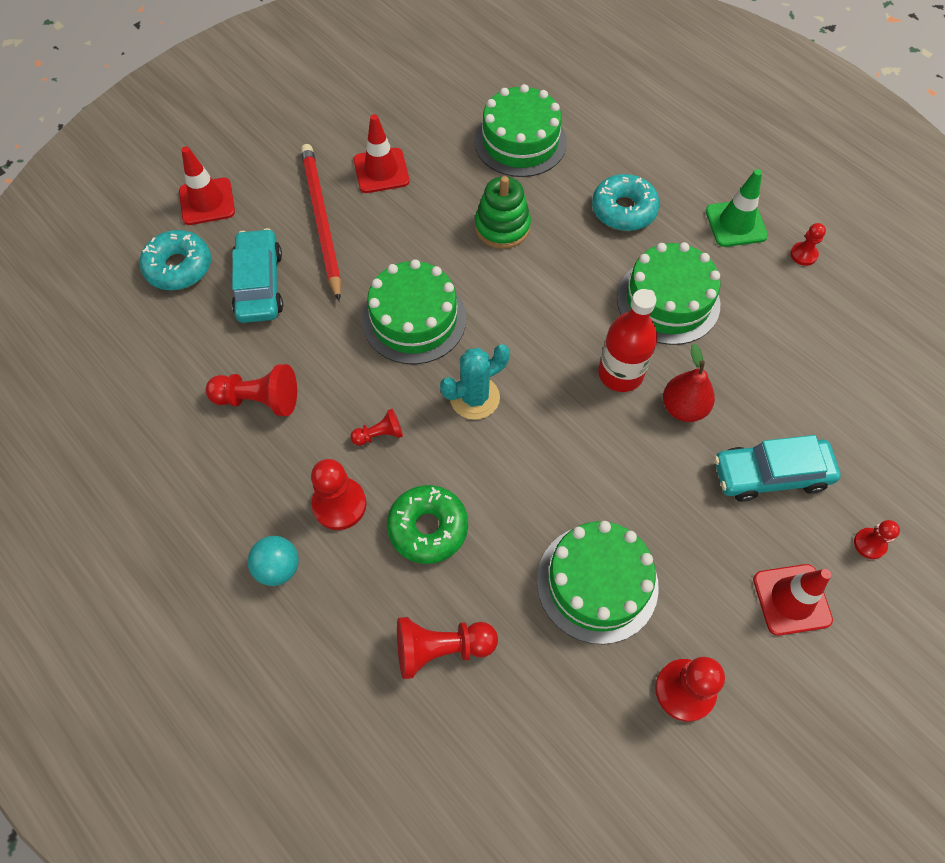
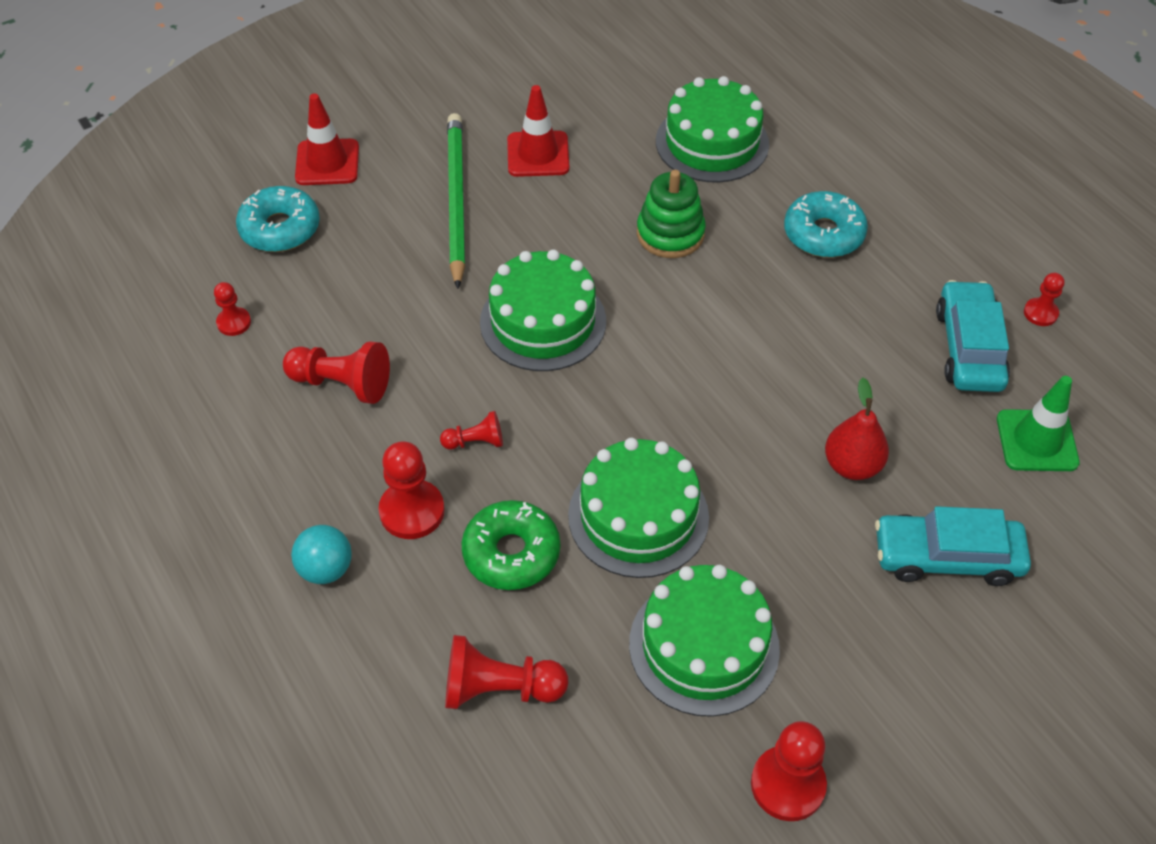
camera: 10 degrees right, 10 degrees down
turquoise car [232,228,283,323] -> turquoise car moved to [936,280,1010,392]
red pencil [301,144,341,301] -> green pencil [447,113,465,289]
turquoise cactus [440,344,510,420] -> none
red bottle [598,289,658,392] -> none
green cake [617,242,721,345] -> green cake moved to [568,438,709,578]
green traffic cone [705,169,768,247] -> green traffic cone moved to [997,376,1080,471]
red traffic cone [753,564,833,636] -> none
red pawn [854,520,900,559] -> red pawn moved to [214,282,251,336]

